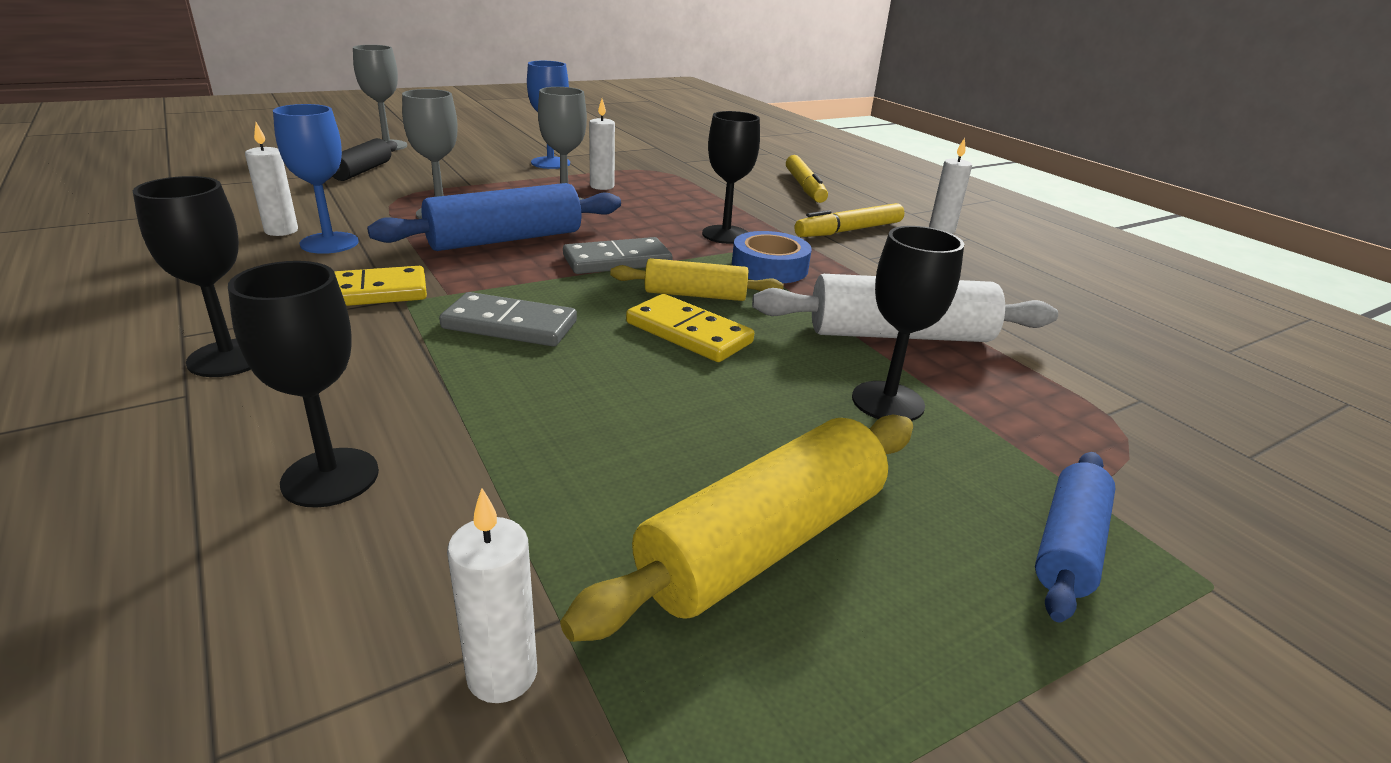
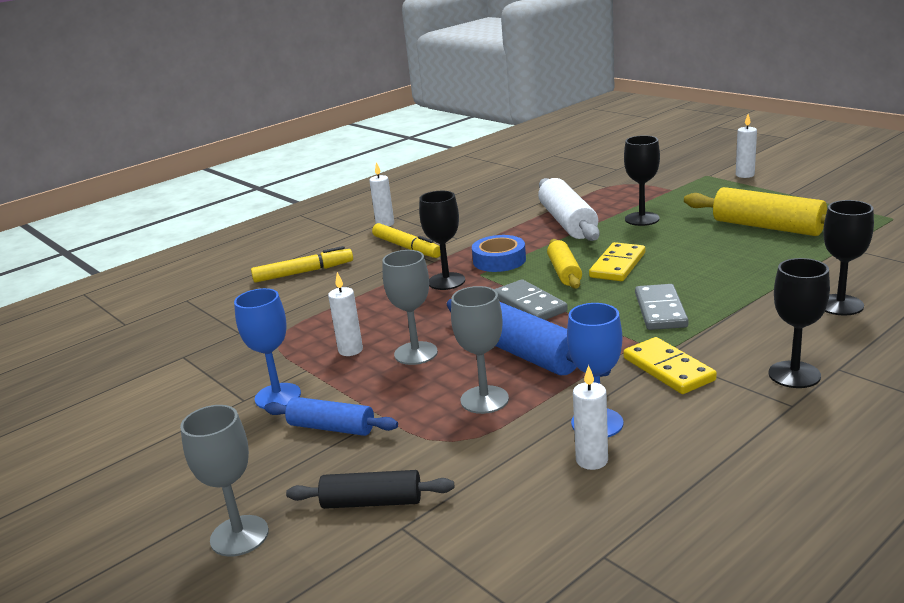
camera: 95 degrees left, 5 degrees down
white candle [447,488,537,703] -> white candle moved to [736,114,757,178]
blue rolling pin [1035,452,1115,623] -> blue rolling pin moved to [264,397,398,436]

